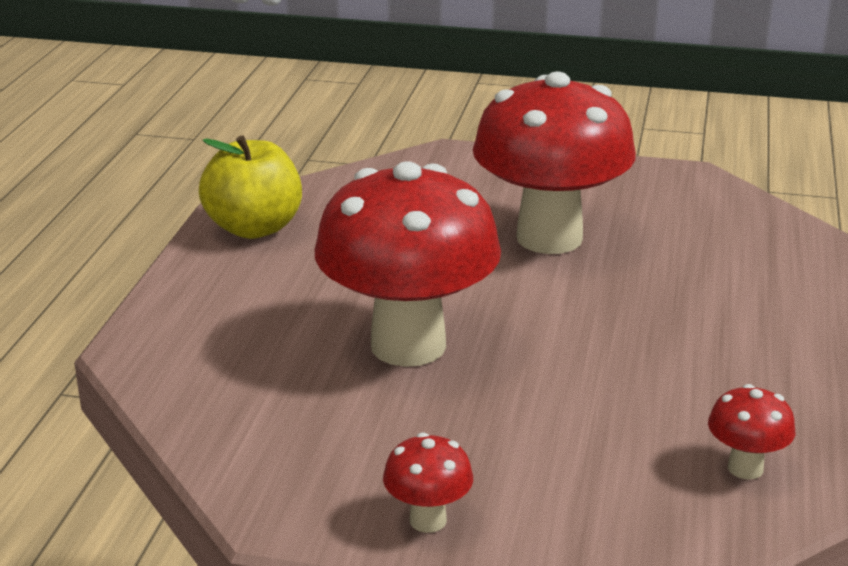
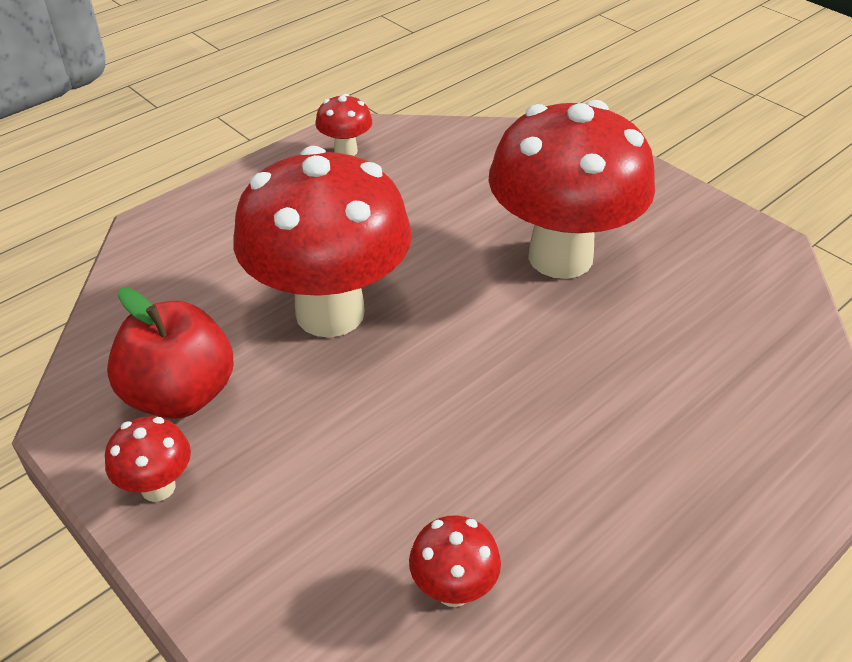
camera: 35 degrees right, 15 degrees up
yellow apple [199,136,302,239] -> red mushroom [316,94,372,156]
none -> red apple [107,288,234,419]

